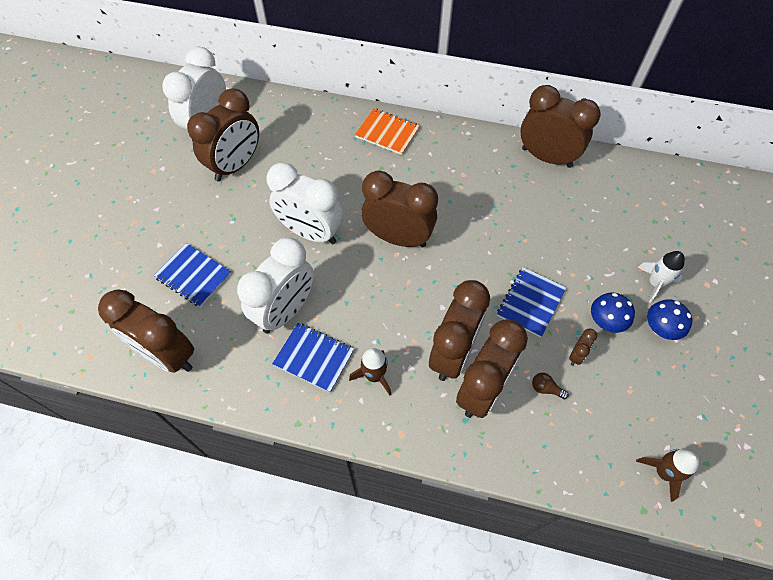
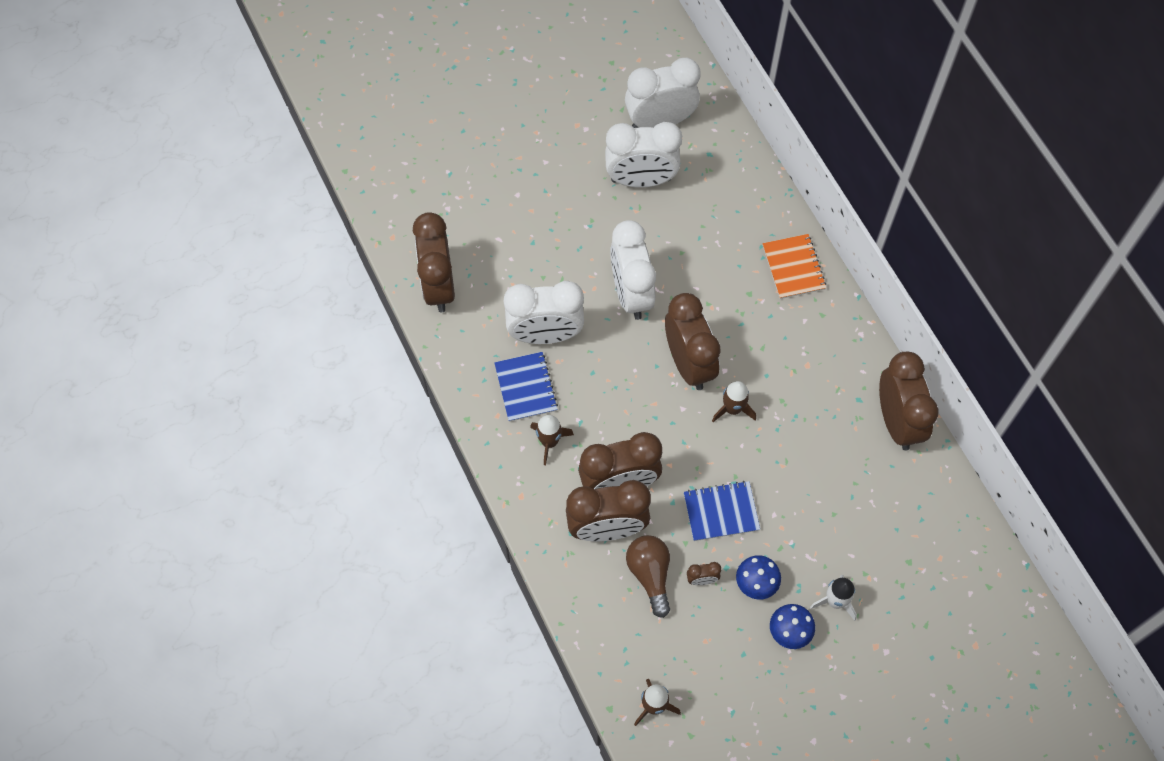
camera: 50 degrees right, 5 degrees up
blue notebook [154,243,232,307] -> none
brown clock [187,88,259,181] -> white clock [605,122,682,188]
brown light bulb [532,373,569,399] -> brown light bulb [626,535,670,618], size x2.08
none -> brown rocket [712,381,756,422]

